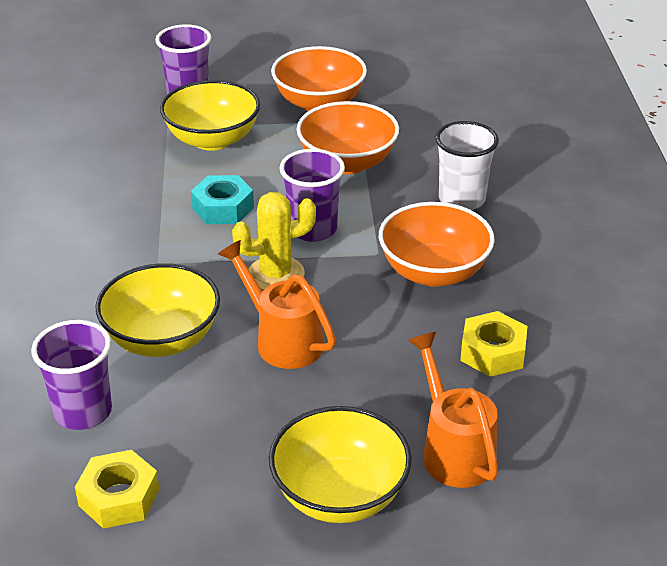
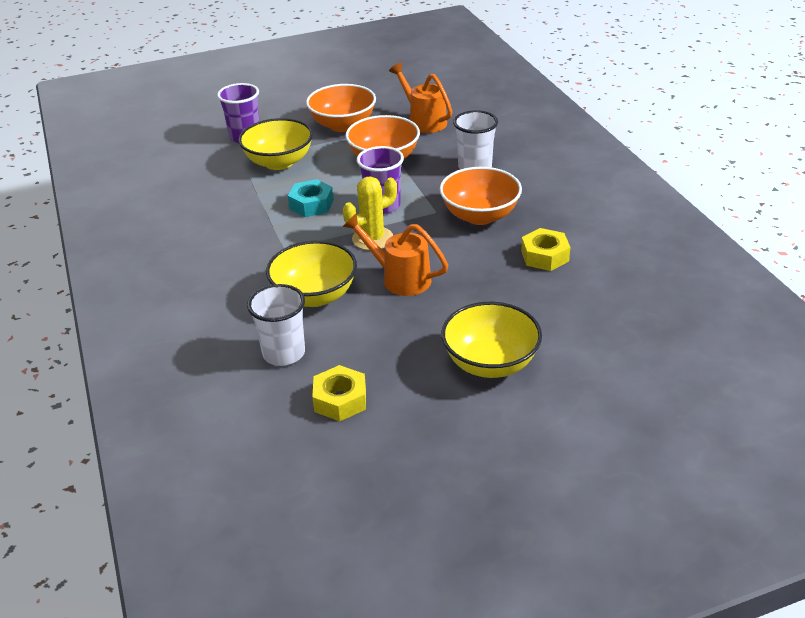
camera: 15 degrees left, 0 degrees up
purple cup [31,320,112,430] -> white cup [247,284,305,366]
orange watering can [408,332,498,488] -> orange watering can moved to [389,63,453,133]

